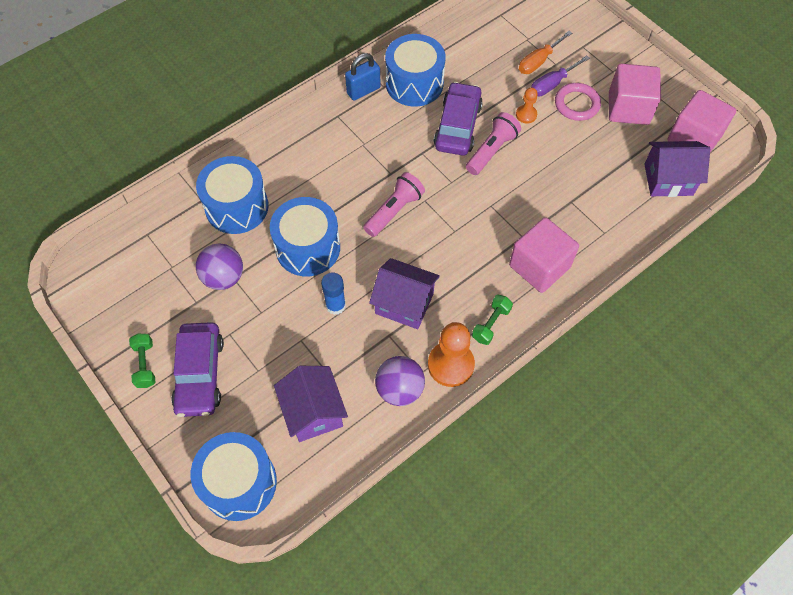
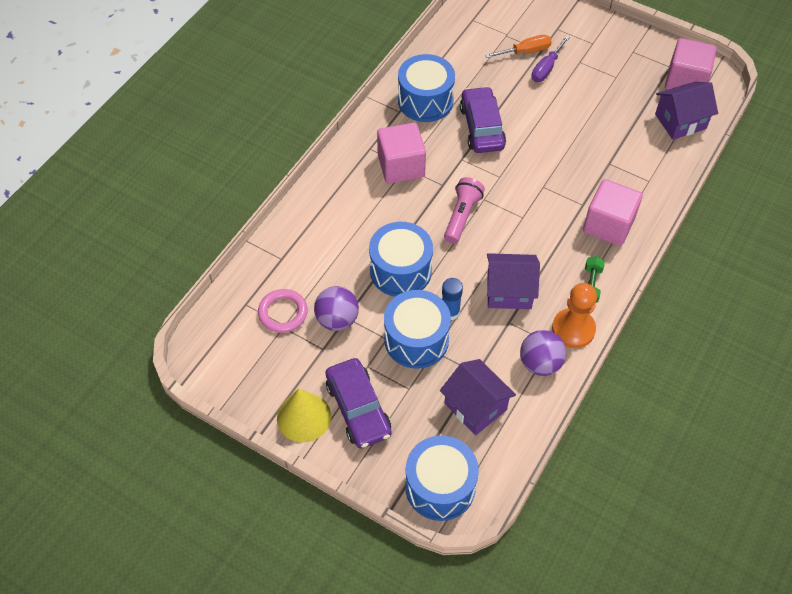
camera: 20 degrees left, 5 degrees down
green dumbbell [129,334,156,388] -> yellow cone [277,388,331,442]
blue drum [196,156,269,234] -> blue drum moved to [384,290,451,369]
blue padlock [345,53,381,100] -> none
pink flashlight [466,112,521,175] -> none
orange pawn [516,87,538,124] -> none
orange screwdriver [519,31,572,74] -> orange screwdriver turned 135 degrees counterclockwise [485,35,552,58]
pink ring [555,83,601,121] -> pink ring moved to [258,289,308,333]
pink cube [609,64,661,125] -> pink cube moved to [377,123,426,184]

